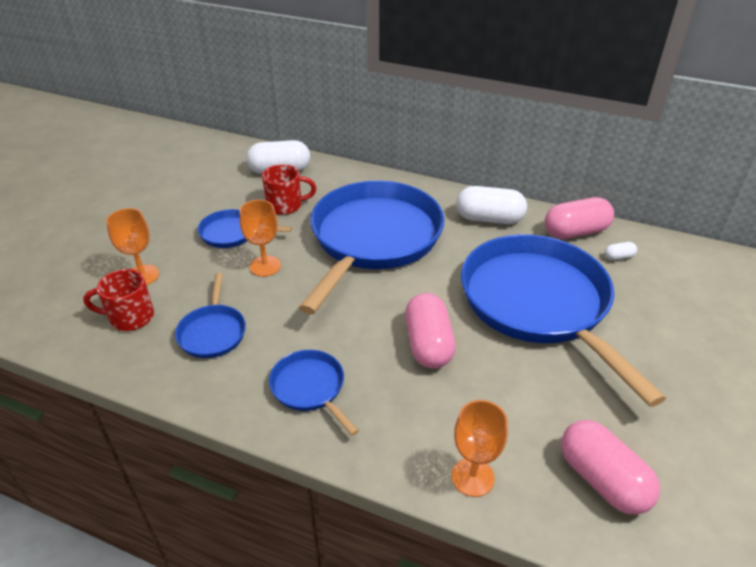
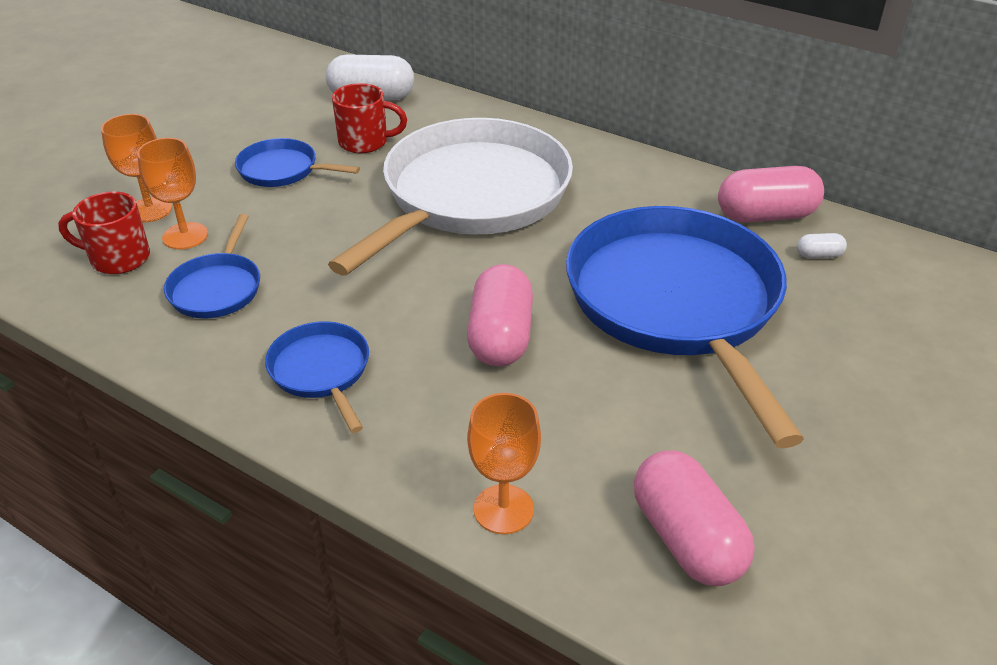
camera: 10 degrees right, 0 degrees up
orange goblet [239,200,281,277] -> orange goblet moved to [137,138,208,250]
blue pan [299,181,444,314] -> white pan [328,118,573,275]
white capsule [456,186,527,224] -> none

